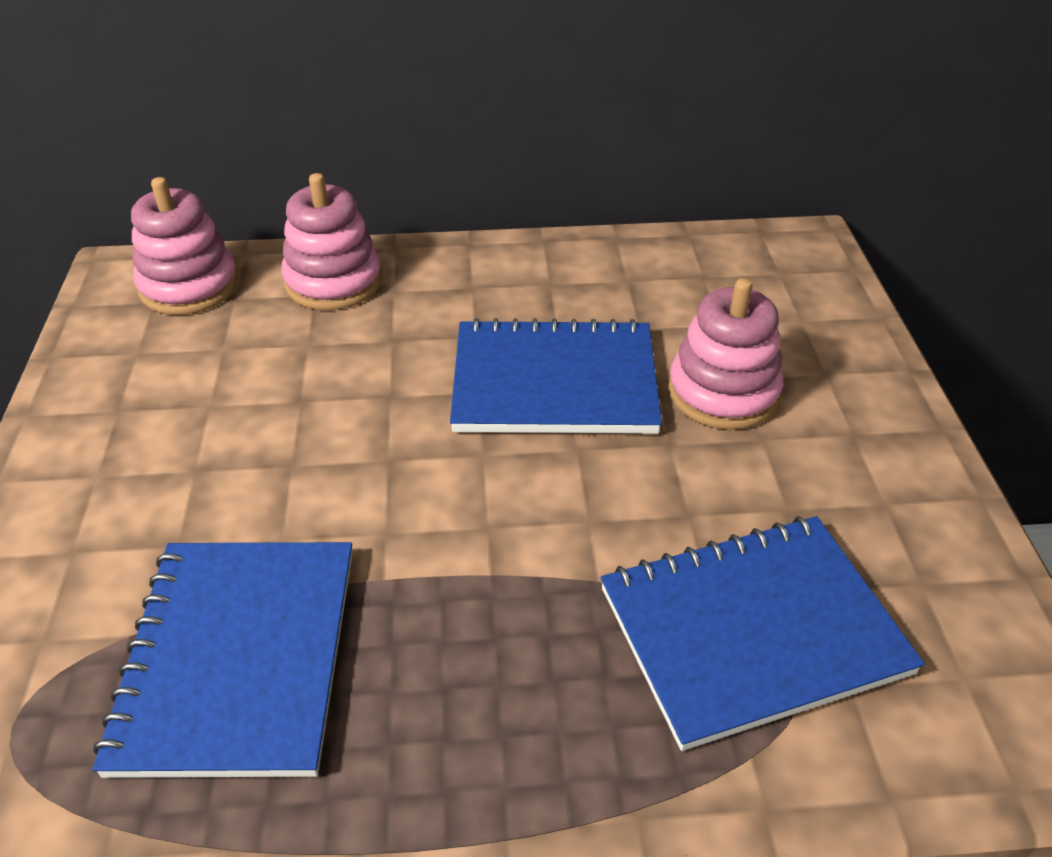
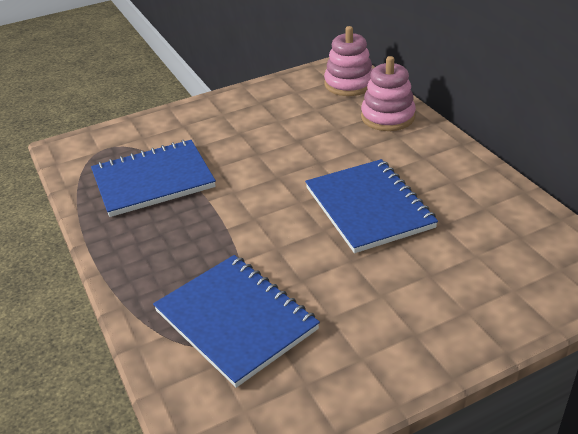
camera: 70 degrees right, 5 degrees down
pink stacking toy [668,278,783,430] -> none

